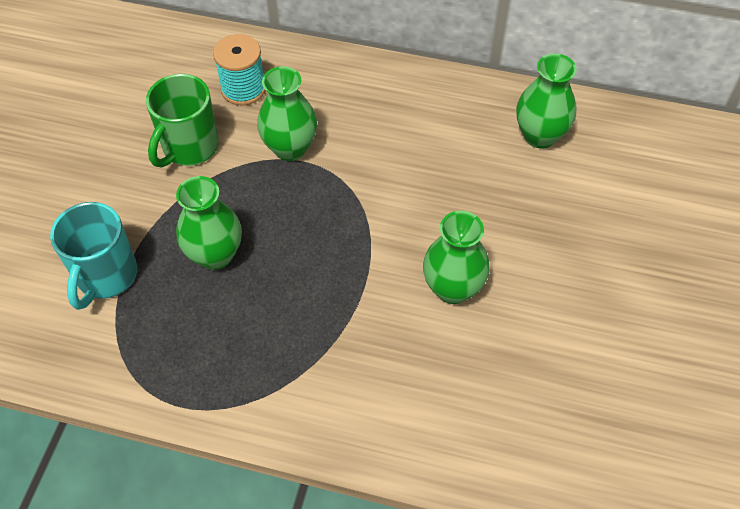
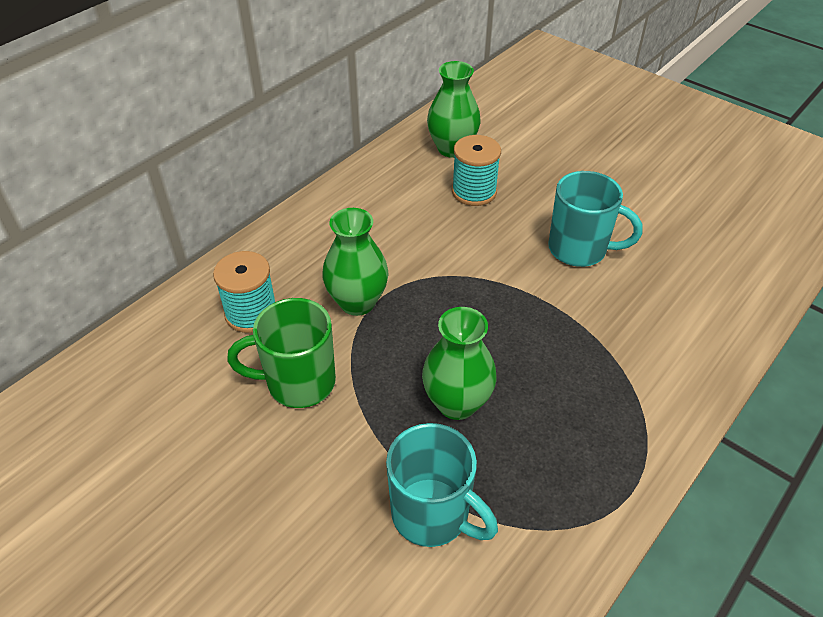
camera: 65 degrees left, 10 degrees down
green mug [146,74,219,168] -> green mug turned 120 degrees clockwise [227,298,336,408]
green vase [423,211,490,304] -> turquoise mug [548,171,643,267]
none -> turquoise spool [452,135,501,206]

